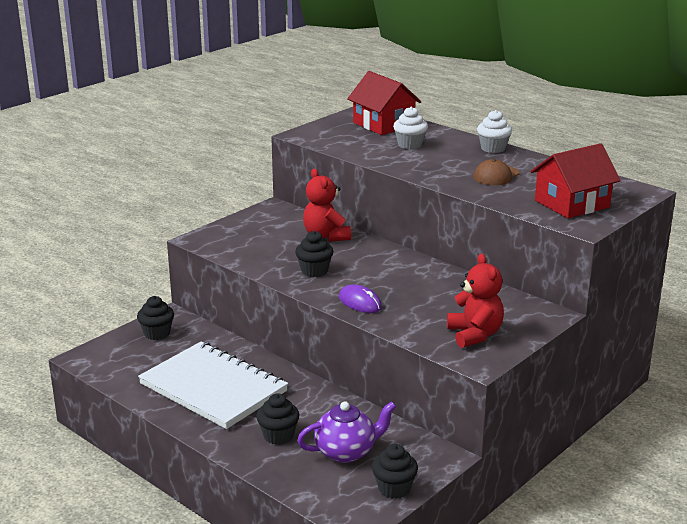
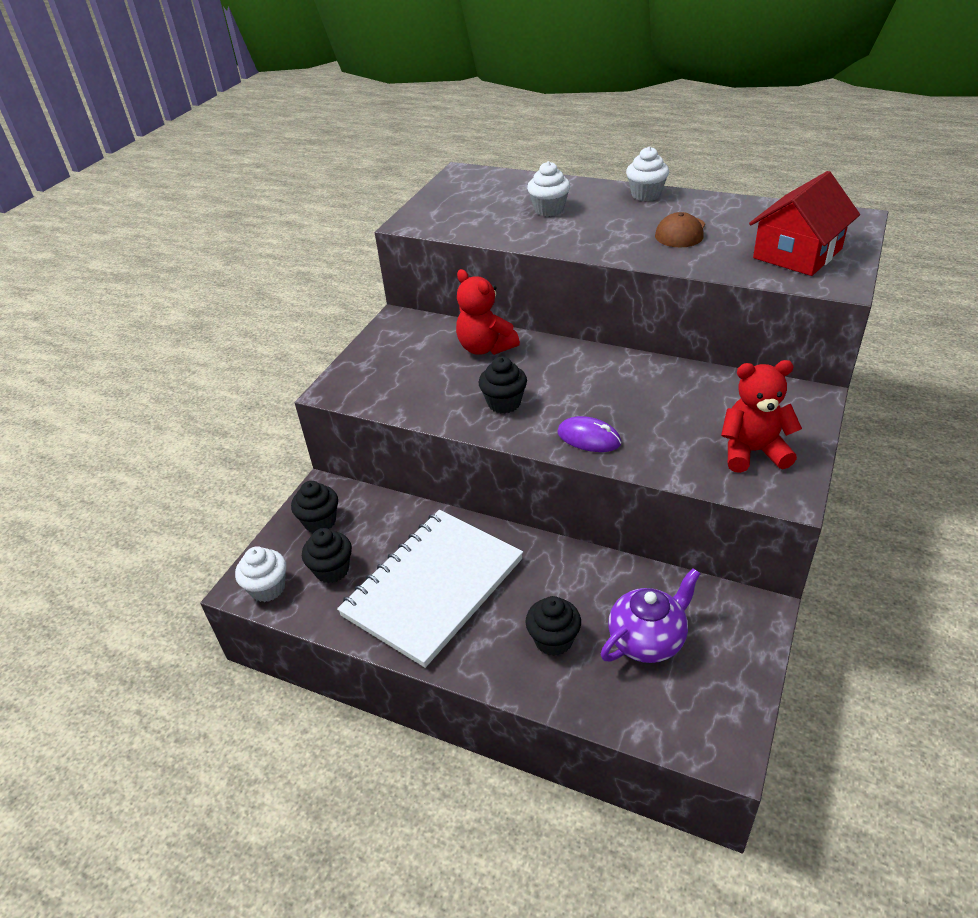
camera: 15 degrees left, 15 degrees up
white notebook [138,342,288,429] -> white notebook turned 75 degrees counterclockwise [337,510,523,668]
red house [347,71,421,135] -> none
black cupcake [372,444,418,499] -> black cupcake moved to [302,528,352,583]
red teddy bear [447,253,504,348] -> red teddy bear turned 60 degrees counterclockwise [721,360,802,473]
none -> white cupcake [235,546,286,602]

